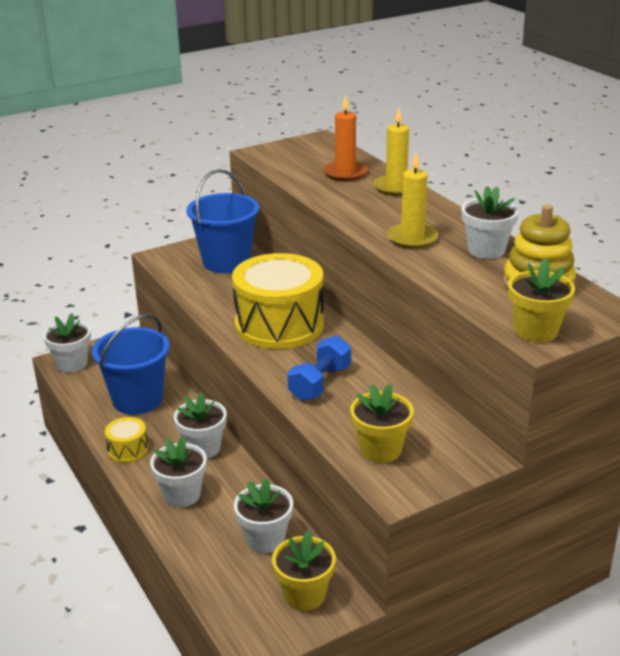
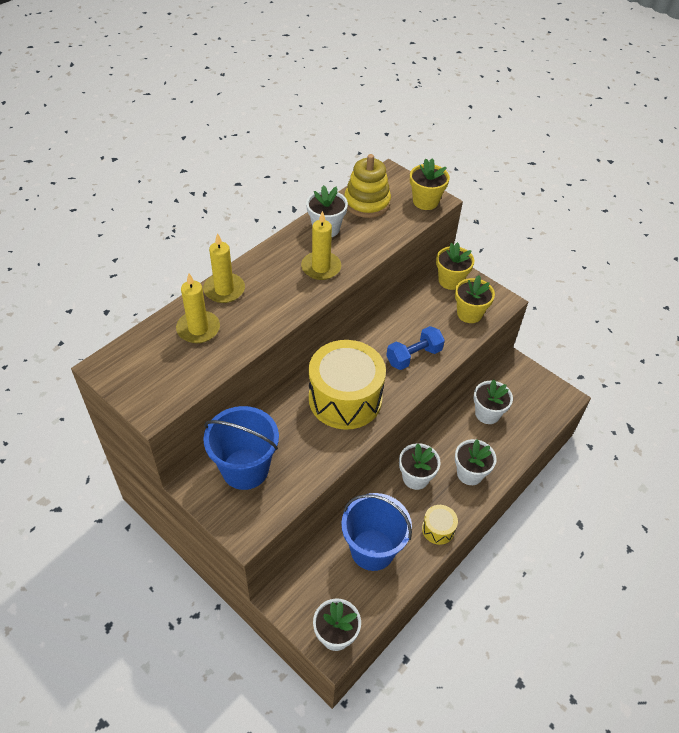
camera: 110 degrees left, 20 degrees up
yellow flower pot [272,530,336,611] -> yellow flower pot moved to [436,242,474,290]
blue dumbbell [288,336,351,401] -> blue dumbbell turned 45 degrees counterclockwise [386,326,445,370]
orange candle [323,95,368,181] -> yellow candle [176,273,220,343]

